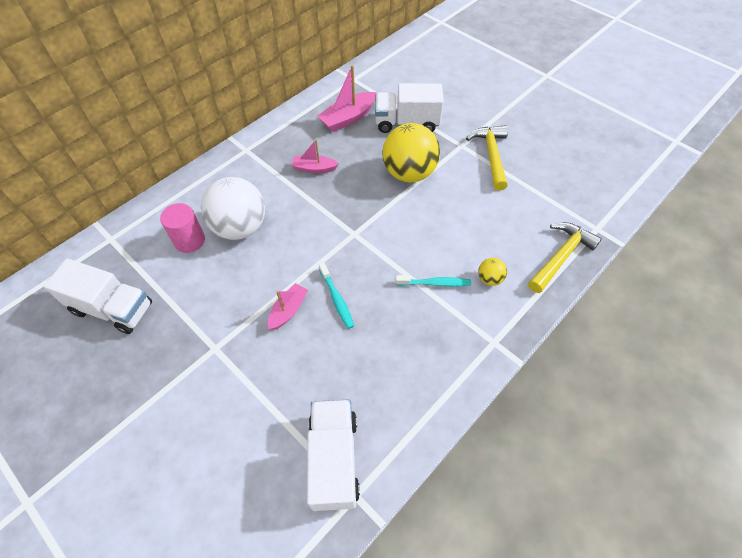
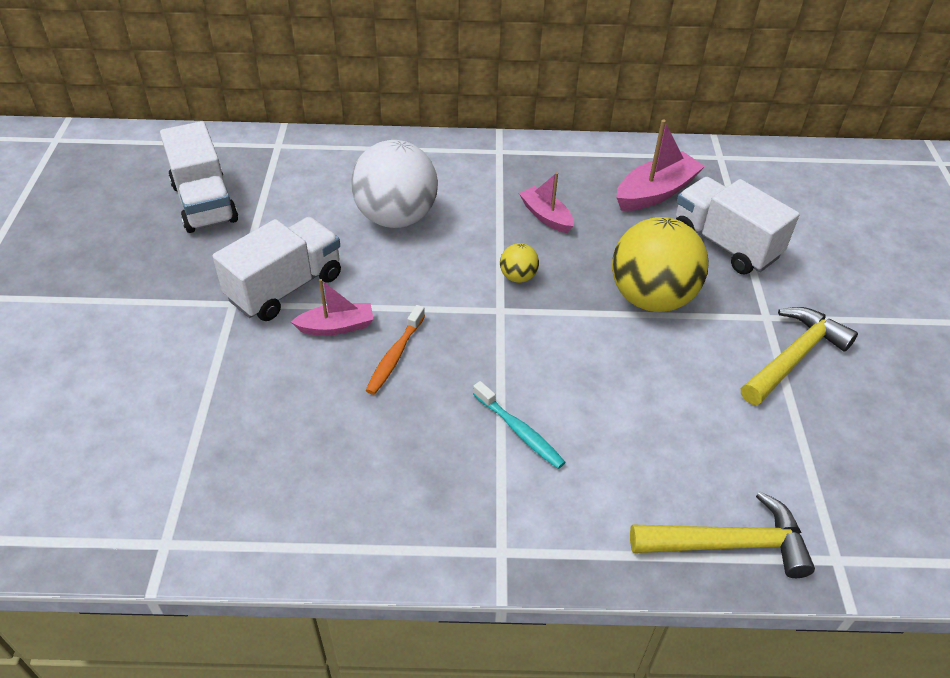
camera: 45 degrees right, 10 degrees down
pink cylinder [160,203,205,253] -> none
white truck [307,399,360,511] -> white truck moved to [212,217,341,321]
pink boat [317,65,377,132] -> pink boat turned 135 degrees clockwise [617,120,705,211]
turquoise toothbrush [319,263,354,329] -> orange toothbrush [365,305,425,395]
yellow ball [478,258,507,286] -> yellow ball moved to [500,243,539,283]

